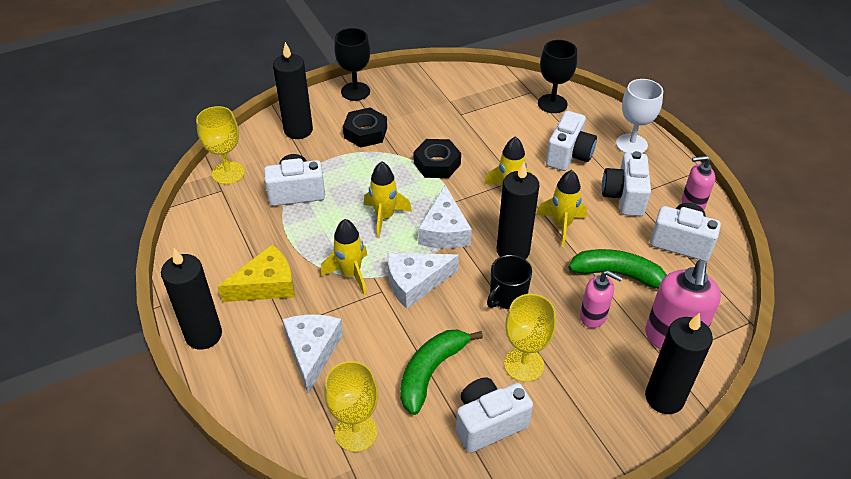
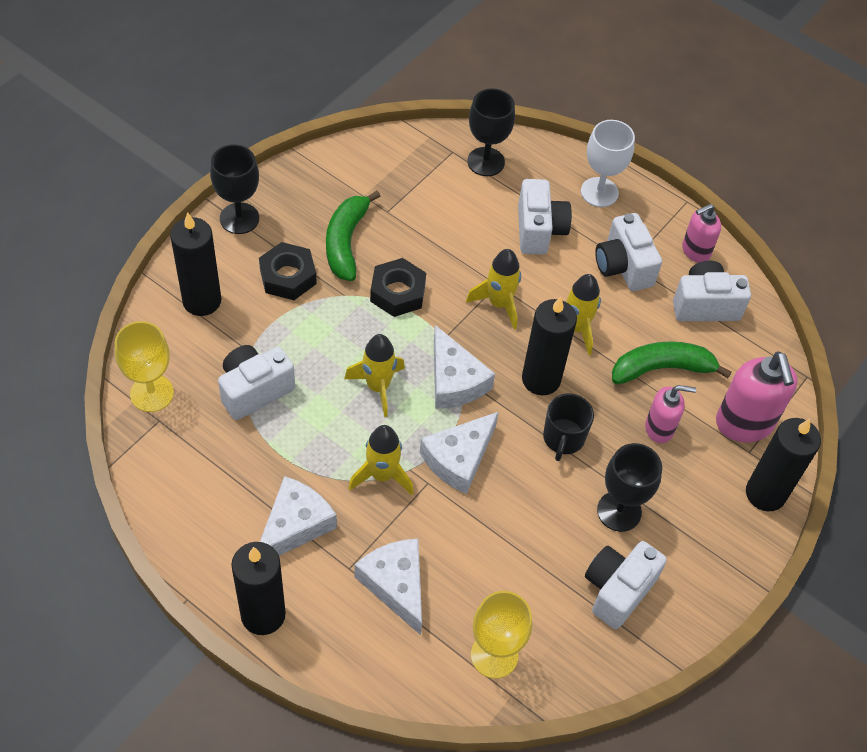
camera: 30 degrees left, 10 degrees up
yellow cheese [218,244,295,302] -> white cheese [260,476,337,556]
green banana [400,330,483,415] -> green banana moved to [326,191,380,281]
yellow goblet [504,294,556,382] -> black goblet [597,443,662,532]

